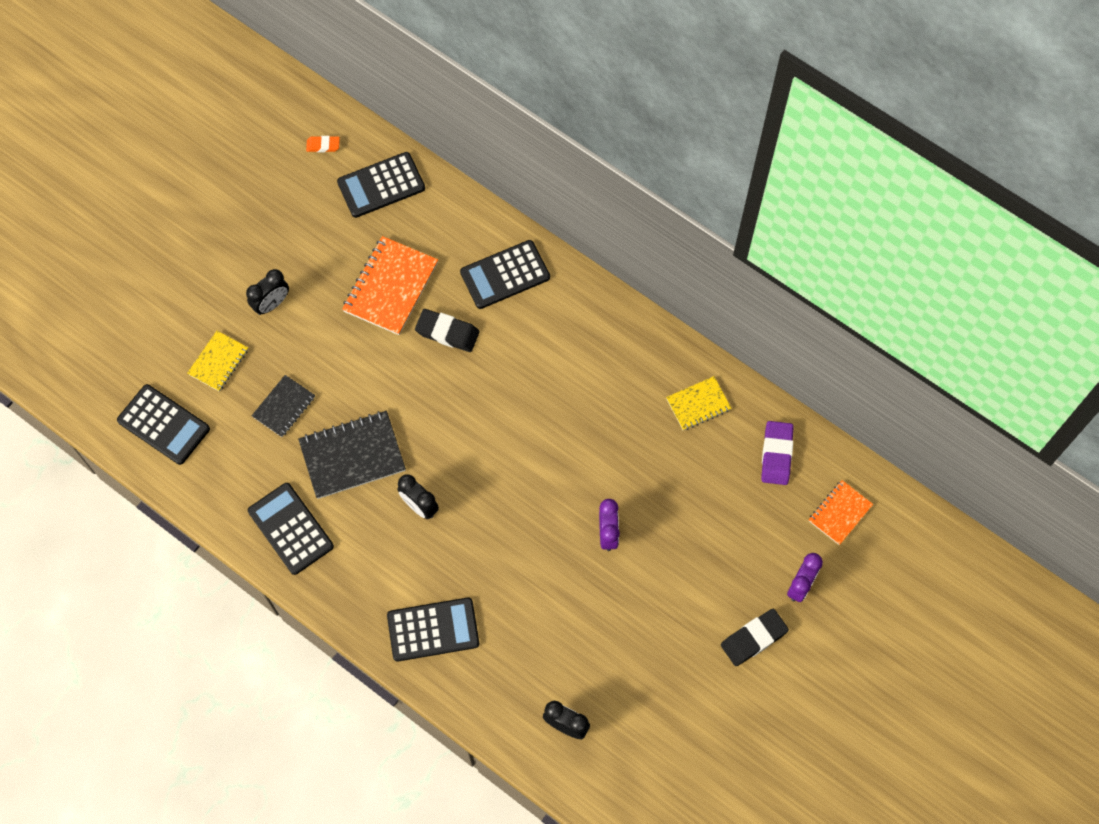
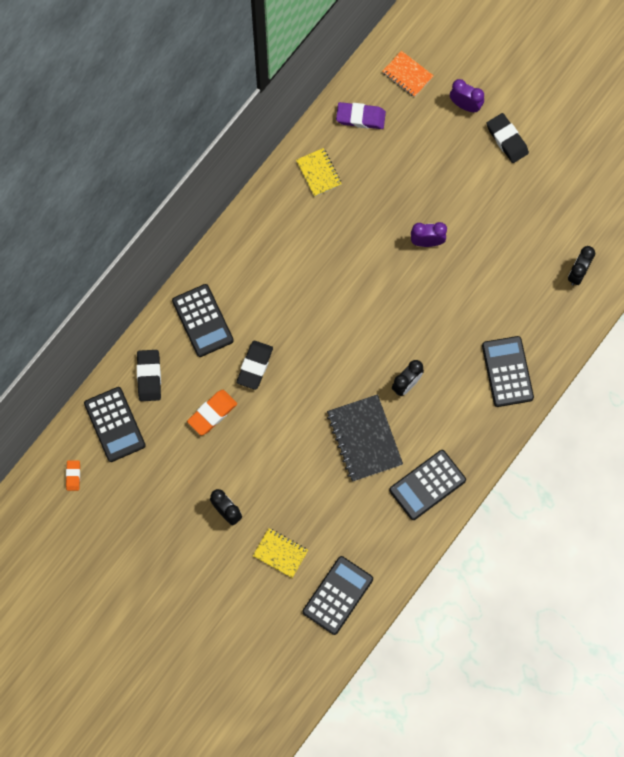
camera: 90 degrees left, 5 degrees up
black notebook [252,375,315,437] -> none
orange notebook [342,236,438,335] -> orange eraser [187,390,237,436]
none -> black eraser [137,350,161,401]

